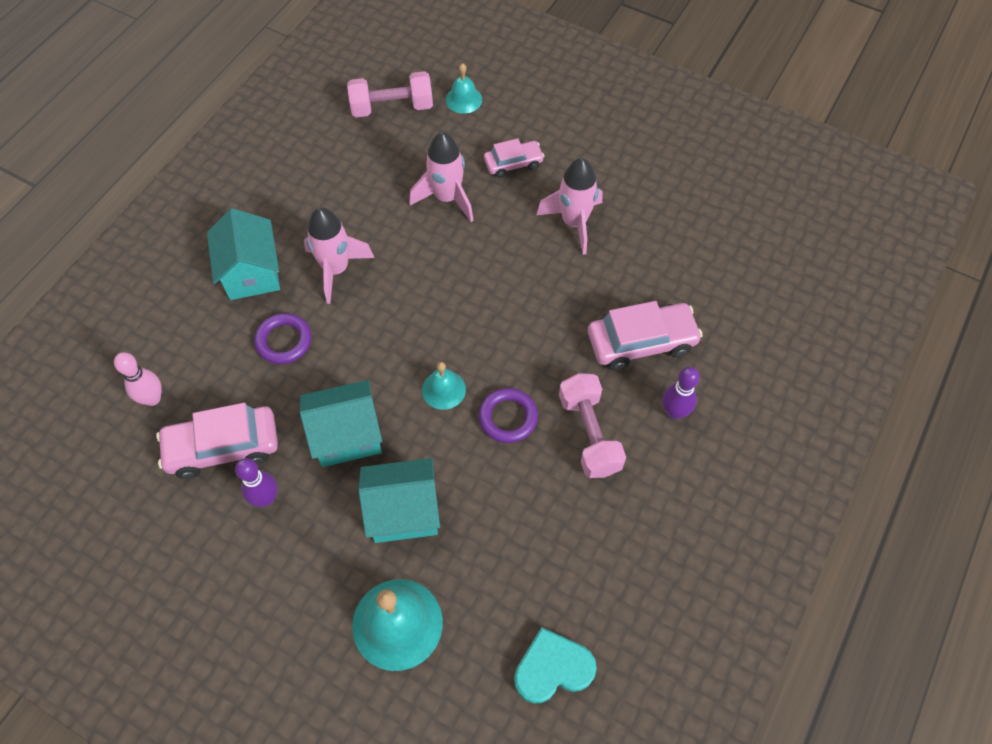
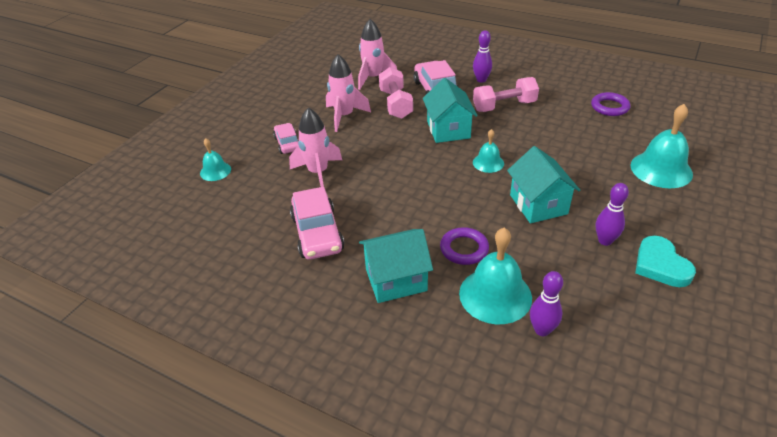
camera: 90 degrees left, 20 degrees down
pink bowling pin [114,352,162,406] -> purple bowling pin [530,271,563,336]
pink car [156,403,278,479] -> pink car moved to [290,187,345,260]
pink rocket [304,207,374,304] -> pink rocket moved to [358,19,397,90]
pink dumbbell [347,71,433,117] -> pink dumbbell moved to [379,67,413,119]
turquoise house [359,458,440,543] -> turquoise house moved to [423,78,478,143]
purple ring [478,388,538,443] -> purple ring moved to [591,92,630,116]
turquoise heart [514,627,597,704] -> turquoise heart moved to [635,236,696,287]
none -> turquoise bell [459,228,532,324]

